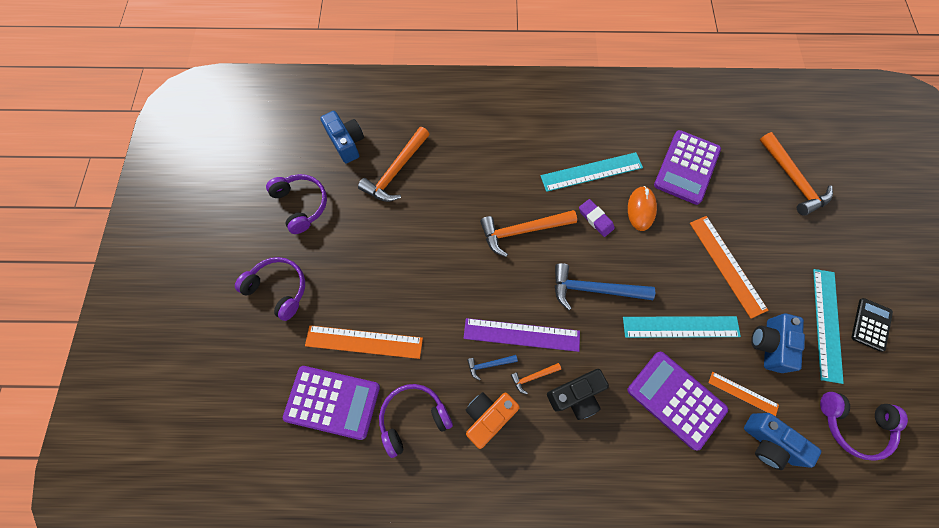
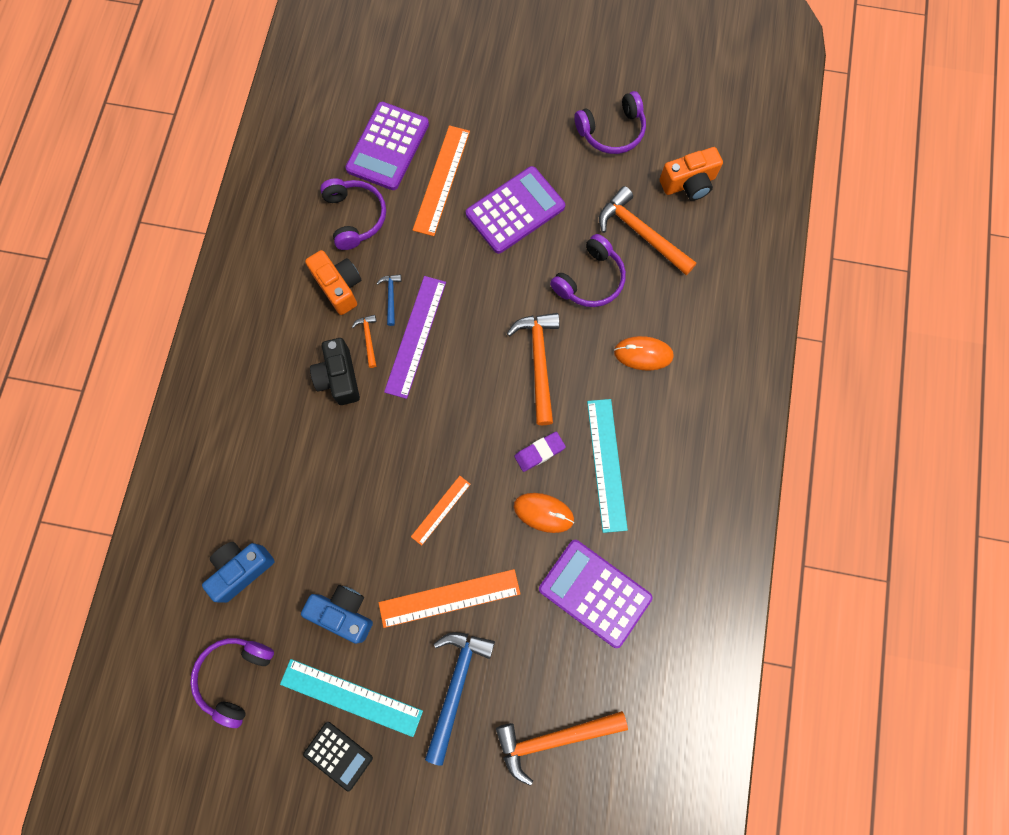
camera: 100 degrees right, 5 degrees up
purple headphones [235,257,305,321] -> purple headphones moved to [550,234,626,307]
blue camera [320,111,364,163] -> orange camera [660,147,723,201]
blue hammer [555,263,655,310] -> blue hammer moved to [425,632,495,766]
turquoise ruler [623,316,741,338] -> none
purple calculator [628,352,728,451] -> purple calculator moved to [466,166,565,254]
orange ruler [708,372,779,416] -> orange ruler moved to [411,476,471,546]
none -> orange mouse [614,336,674,371]

